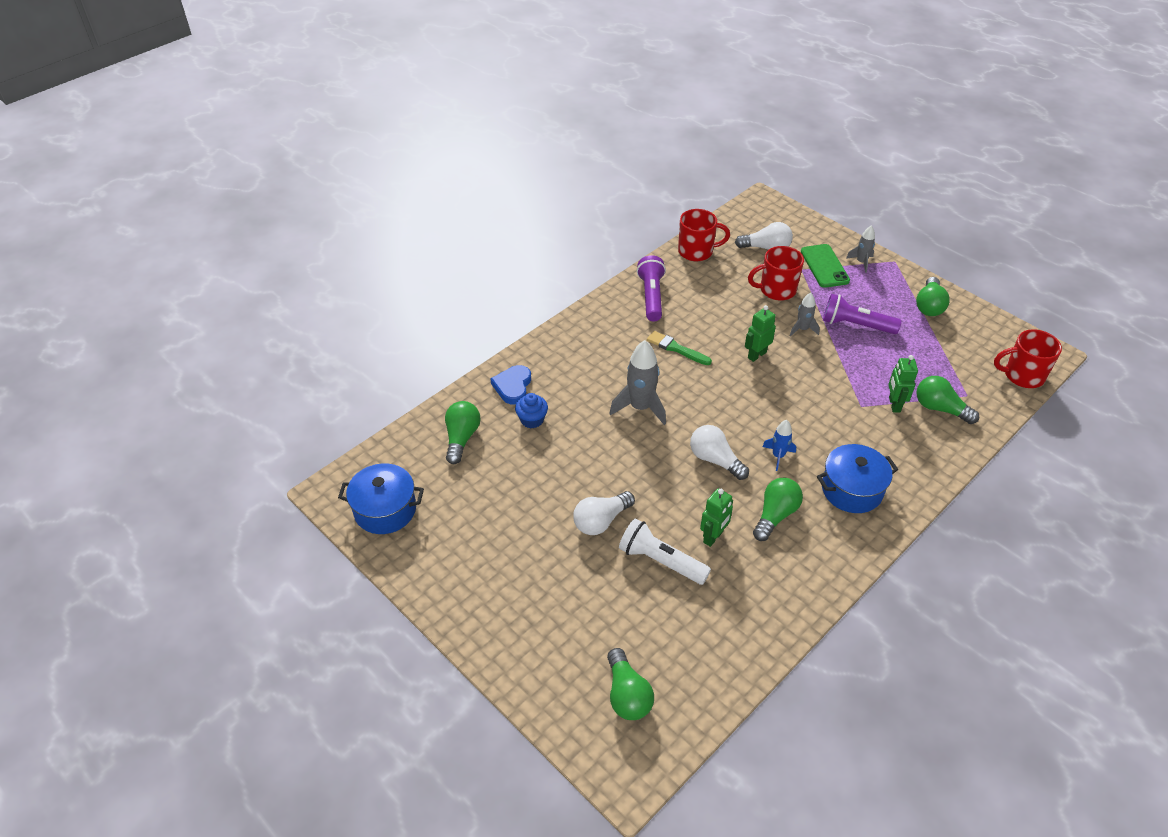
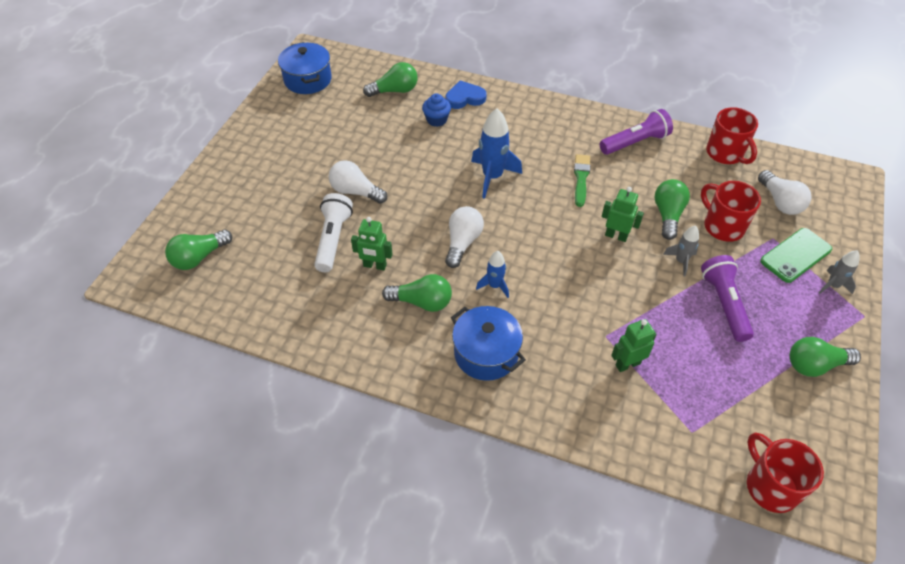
camera: 65 degrees right, 5 degrees up
grey rocket [609,340,666,425] -> blue rocket [471,108,522,199]
green light bulb [916,376,979,424] -> green light bulb moved to [654,179,690,240]

